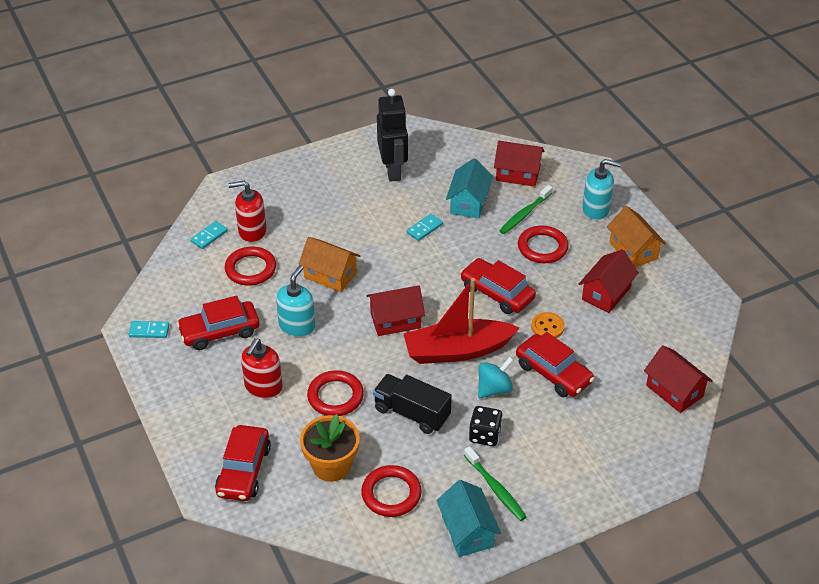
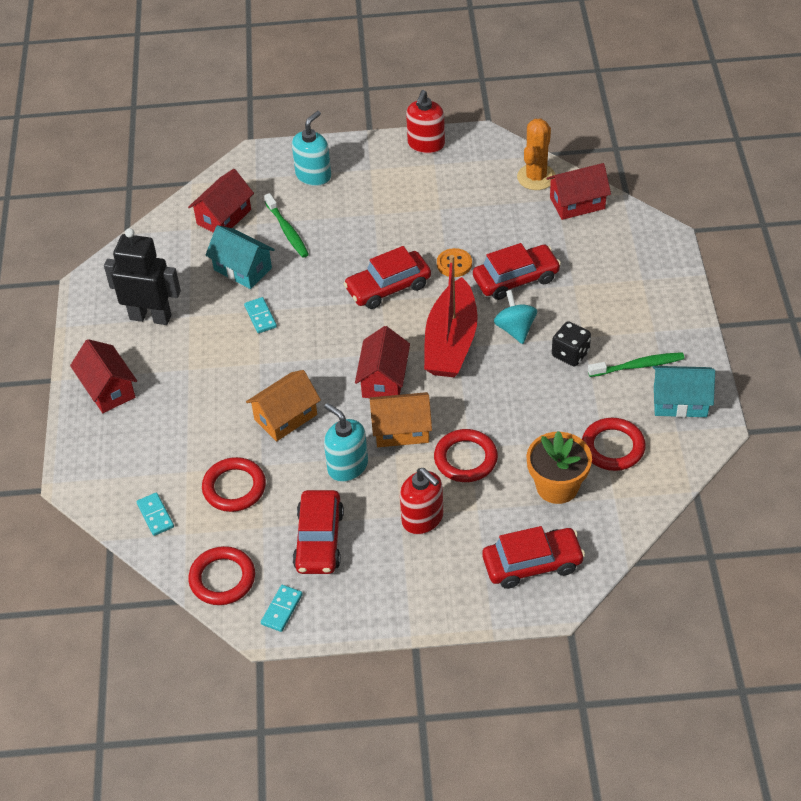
camera: 65 degrees left, 5 degrees up
red car [215,425,271,501] -> red car turned 45 degrees counterclockwise [482,526,585,589]
red soap dispenser [228,181,267,243] -> red soap dispenser moved to [406,90,445,154]
black truck [373,374,452,434] -> none
red ring [518,225,569,263] -> red ring moved to [188,546,255,605]
red house [579,249,639,313] -> red house moved to [70,339,137,413]
orange house [607,206,666,268] -> orange house moved to [370,392,432,447]
none -> orange cactus [517,118,556,190]

